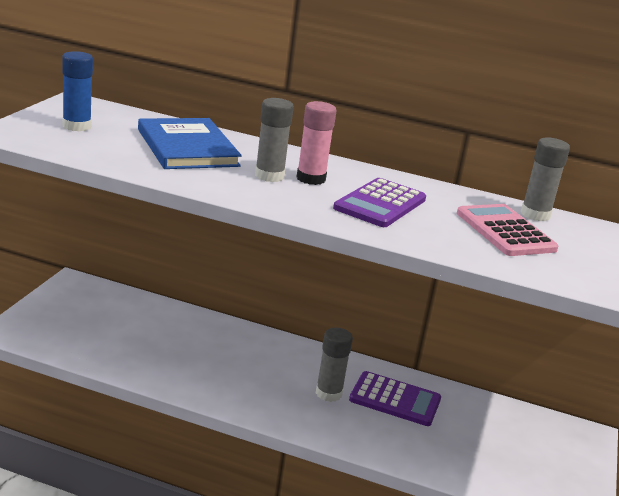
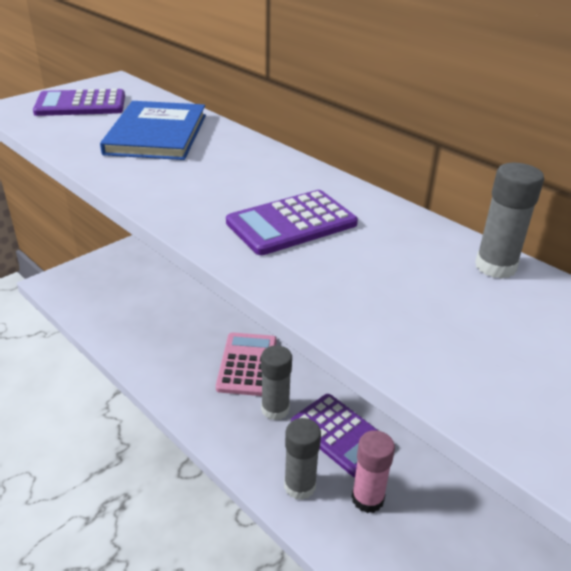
camera: 30 degrees right, 10 degrees up
blue glue stick [62,51,93,131] -> purple calculator [33,89,125,116]
grey glue stick [255,98,294,182] -> grey glue stick moved to [284,418,321,500]
pink glue stick [297,101,337,185] -> pink glue stick moved to [352,430,395,513]
pink calculator [457,204,558,256] -> pink calculator moved to [216,332,277,396]

